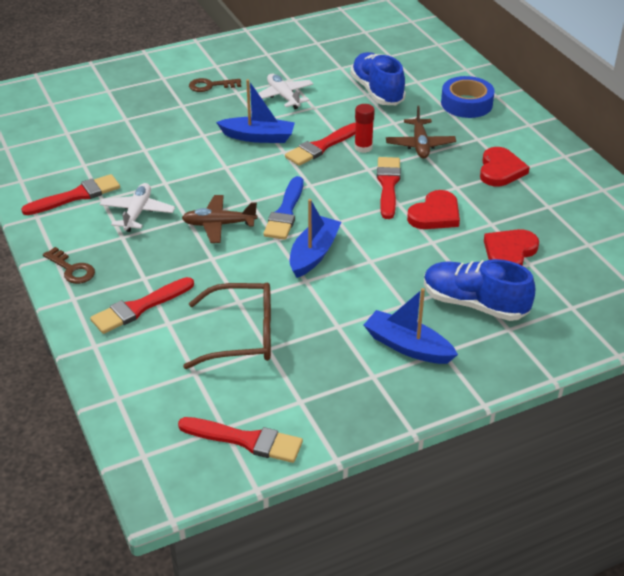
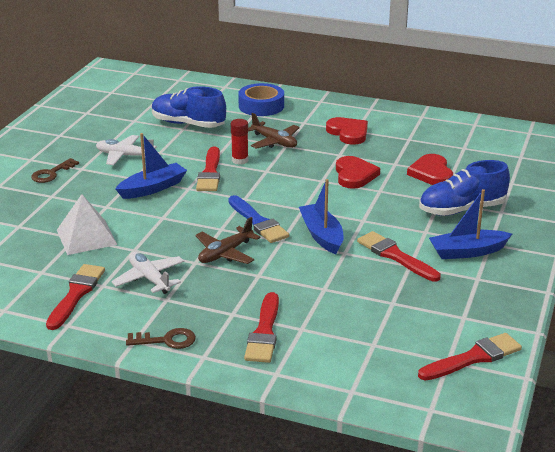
camera: 45 degrees left, 10 degrees down
brown glasses [183,283,271,369] -> none
red brush [377,157,401,219] -> red brush moved to [357,231,441,281]
none -> white pyramid [57,194,117,255]

